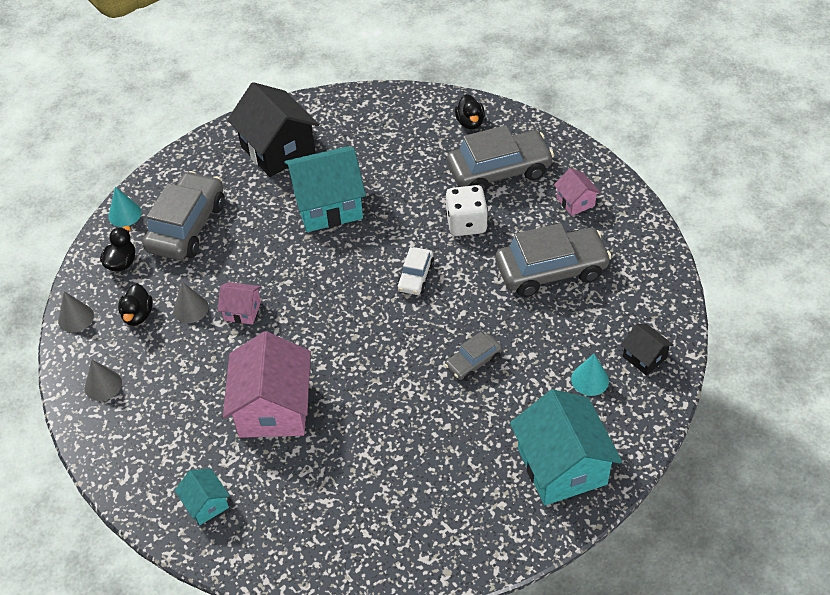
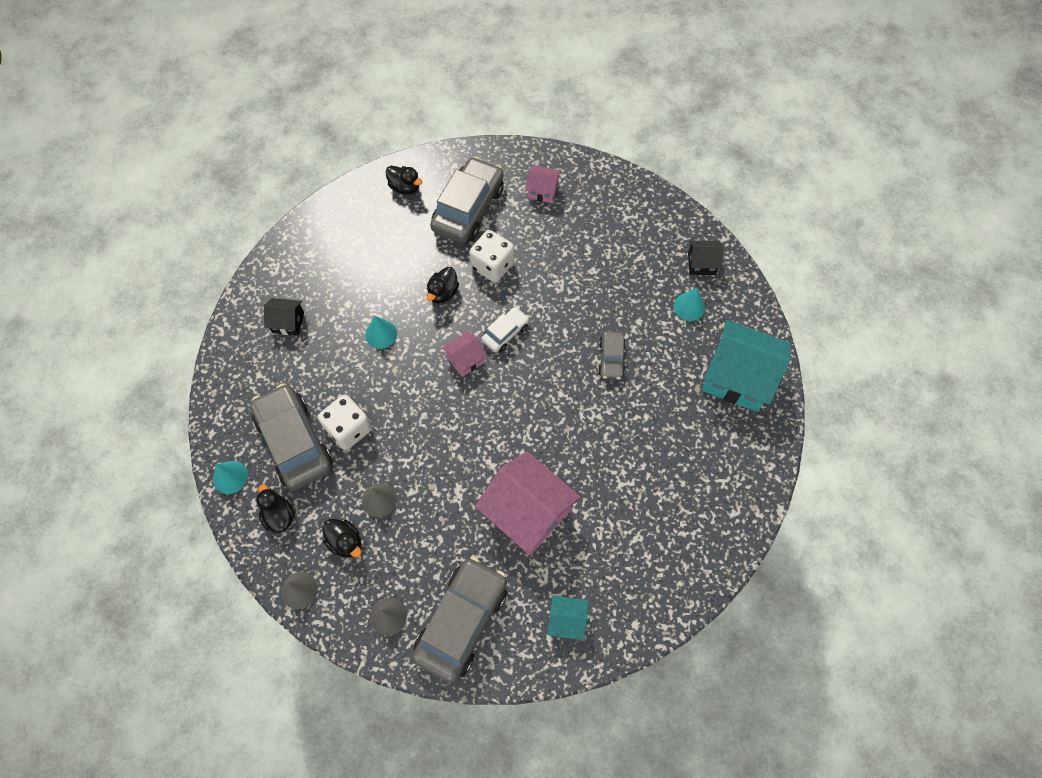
camera: 50 degrees left, 15 degrees up
pink house [218,282,261,325] -> pink house moved to [442,331,487,377]
black house [227,82,319,177] -> black house [264,298,304,336], size x0.49
turquoise house [284,146,366,232] -> turquoise cone [365,316,397,349]
white car [397,247,434,295] -> white car turned 105 degrees counterclockwise [481,307,529,352]
grey car [496,223,612,297] -> grey car moved to [412,557,507,683]
none -> white dice [318,395,372,450]
none -> black duck [426,267,459,304]

